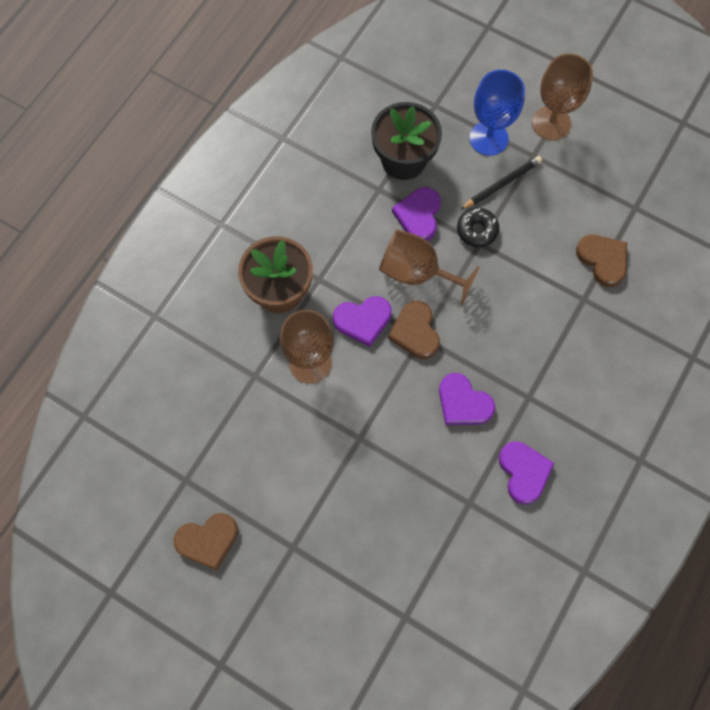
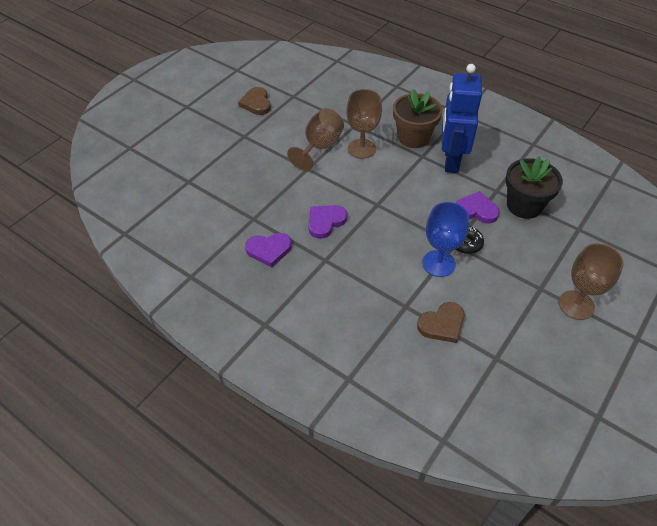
camera: 95 degrees right, 20 degrees down
purple heart [333,296,392,347] -> none
brown goblet [379,230,479,305] -> brown goblet moved to [287,108,344,171]
brown heart [388,301,440,359] -> none
black pencil [460,156,542,210] -> none
blue goblet [470,70,525,156] -> blue goblet moved to [423,202,469,277]
none -> blue robot [442,64,482,173]

